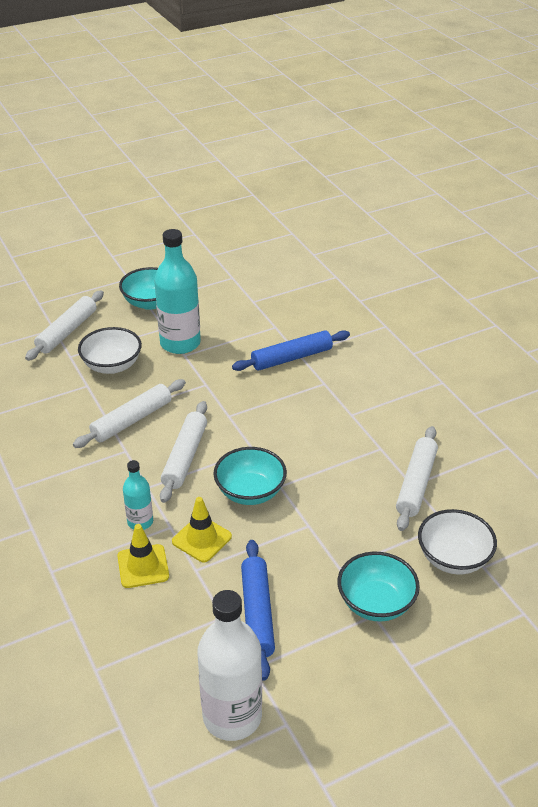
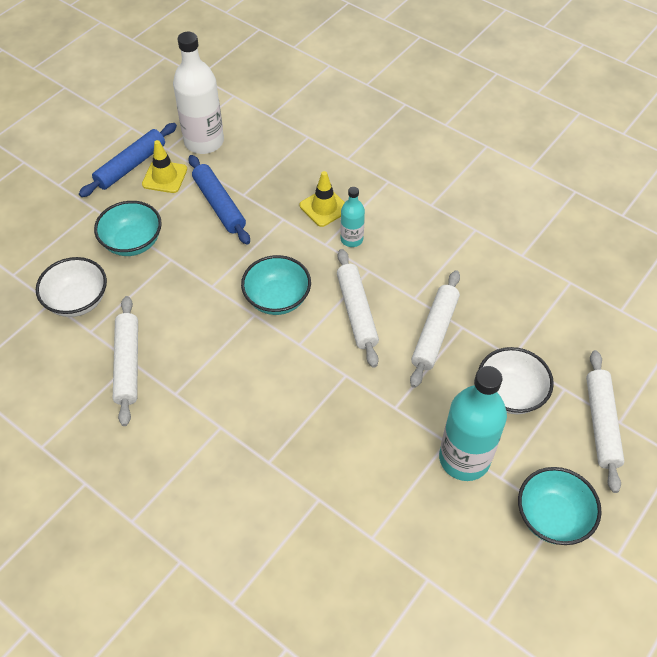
camera: 155 degrees right, 15 degrees up
yellow traffic cone [172,497,232,562] -> yellow traffic cone moved to [142,140,187,193]
blue rolling pin [232,330,350,371] -> blue rolling pin moved to [79,123,177,197]

